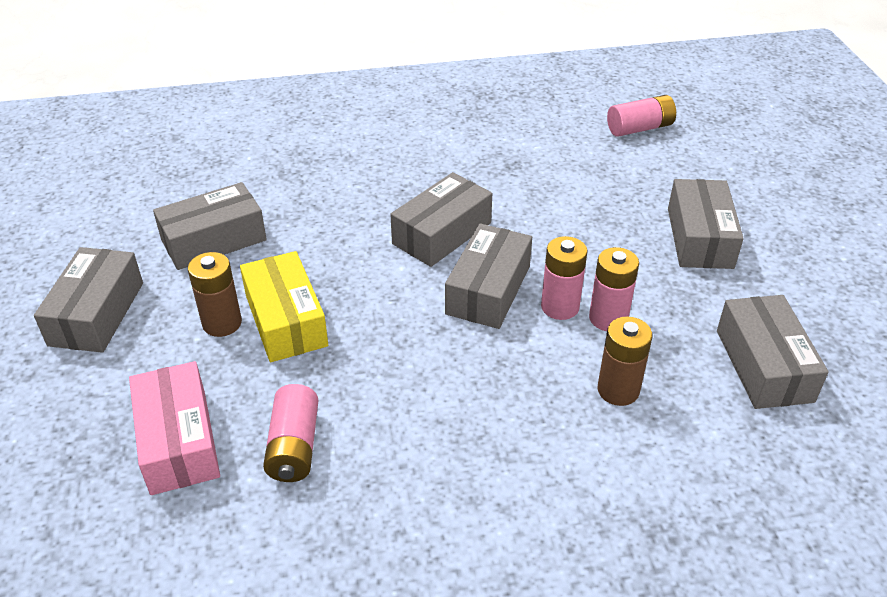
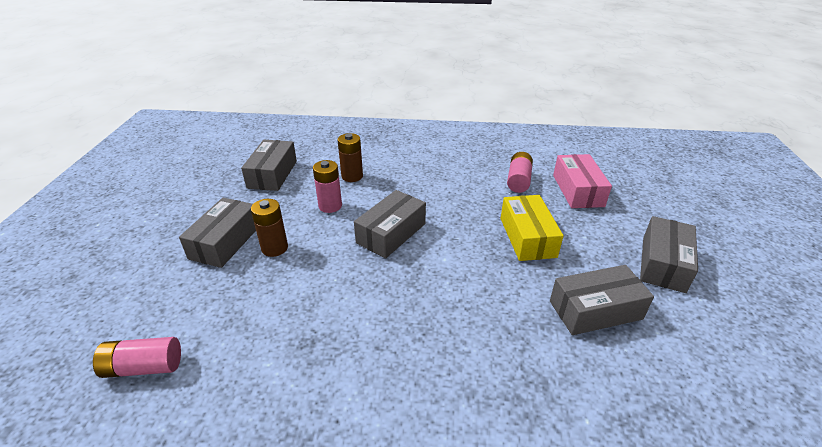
camera: 165 degrees left, 5 degrees down
brown battery [188,252,242,337] -> brown battery moved to [251,199,288,257]
grey box [390,172,492,267] -> none
pink battery [541,236,588,320] -> none

